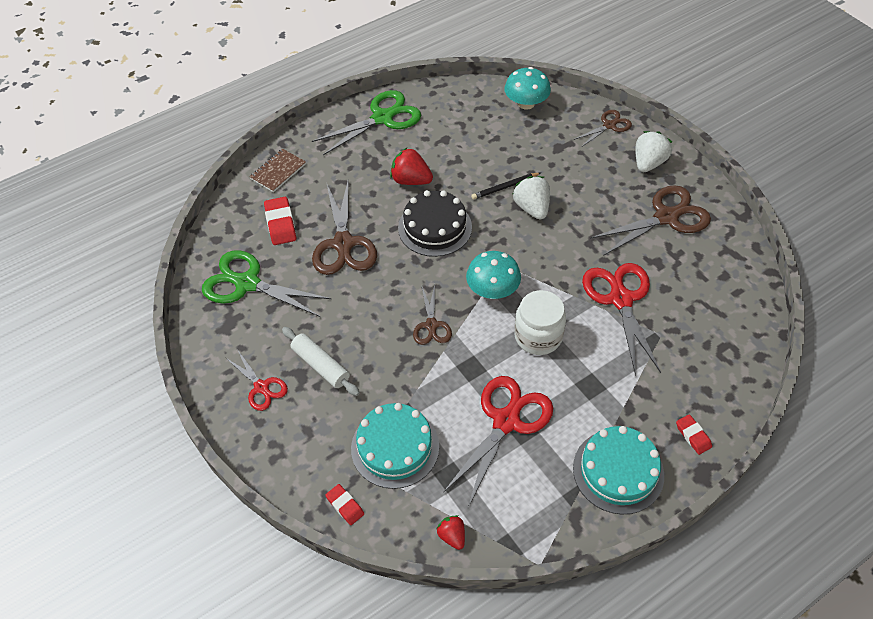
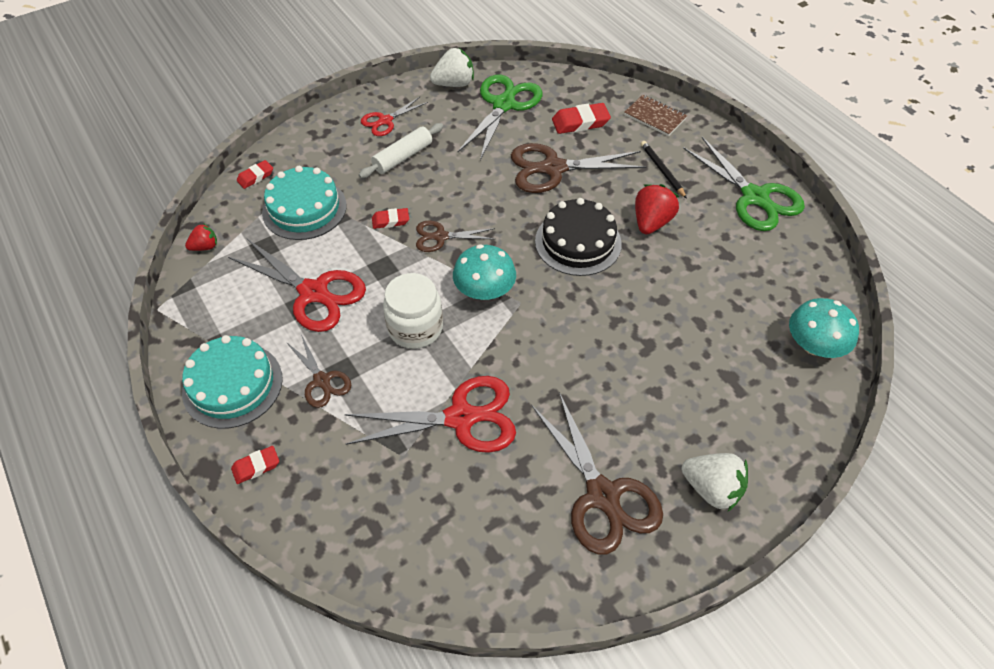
camera: 90 degrees right, 0 degrees up
black pencil [471,173,540,200] -> black pencil moved to [641,141,687,199]
white strawberry [512,176,550,219] -> white strawberry moved to [430,48,474,87]
brown scissors [573,110,632,147] -> brown scissors moved to [286,335,351,408]
none -> red eraser [372,208,409,229]

